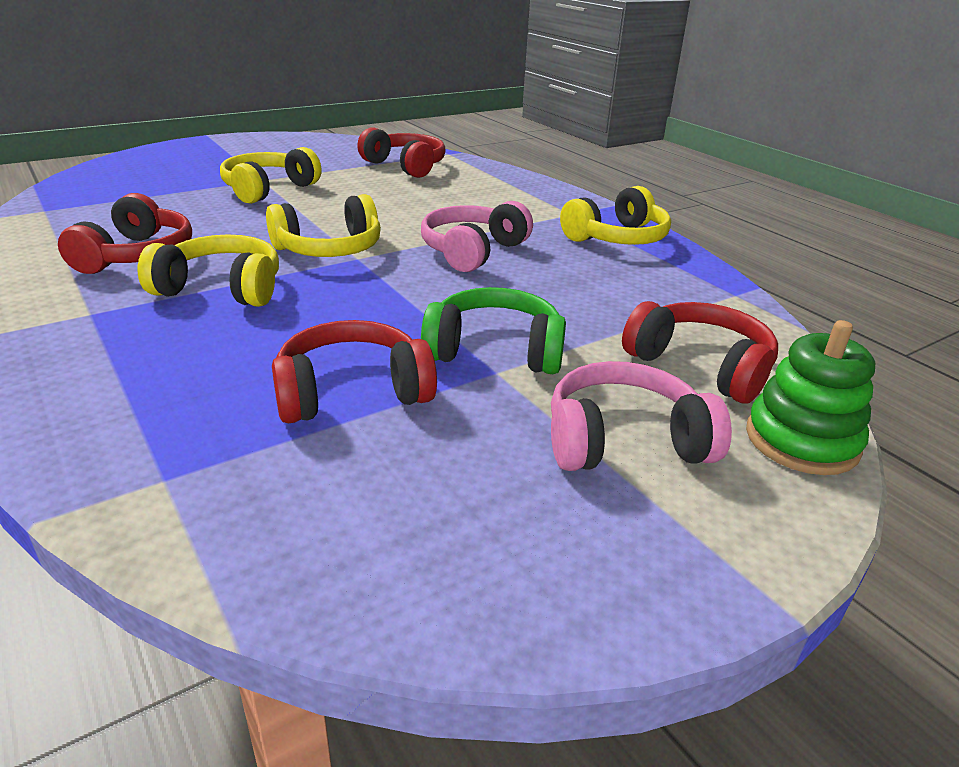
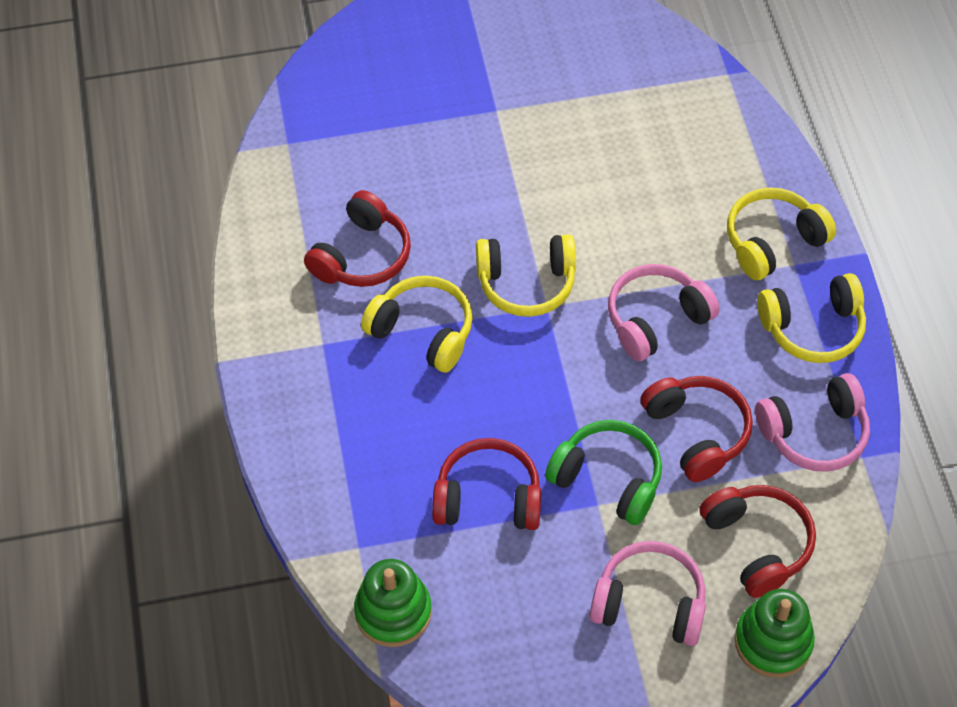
camera: 25 degrees right, 25 degrees up
yellow headphones [220,147,322,204] -> yellow headphones moved to [727,188,836,280]
red headphones [357,127,446,178] -> red headphones moved to [640,376,753,482]
none -> green stacking toy [354,559,432,647]
none -> pink headphones [755,373,870,472]

